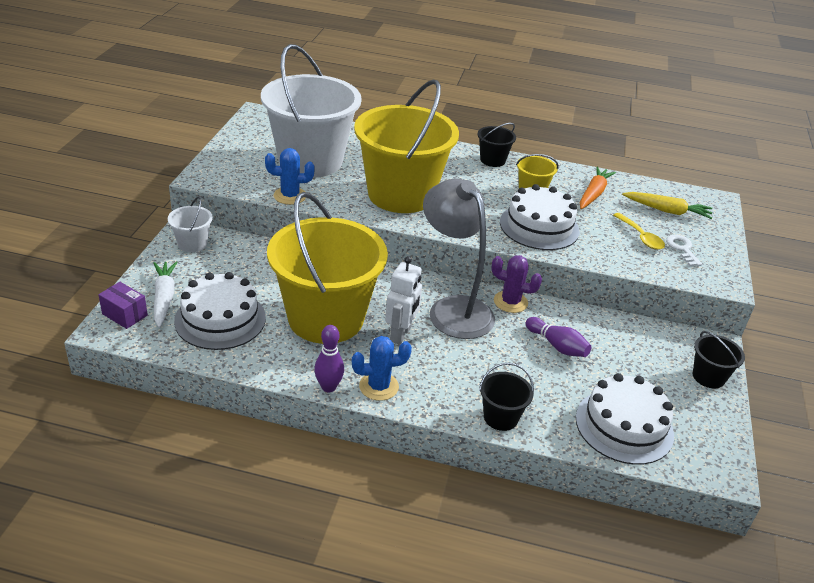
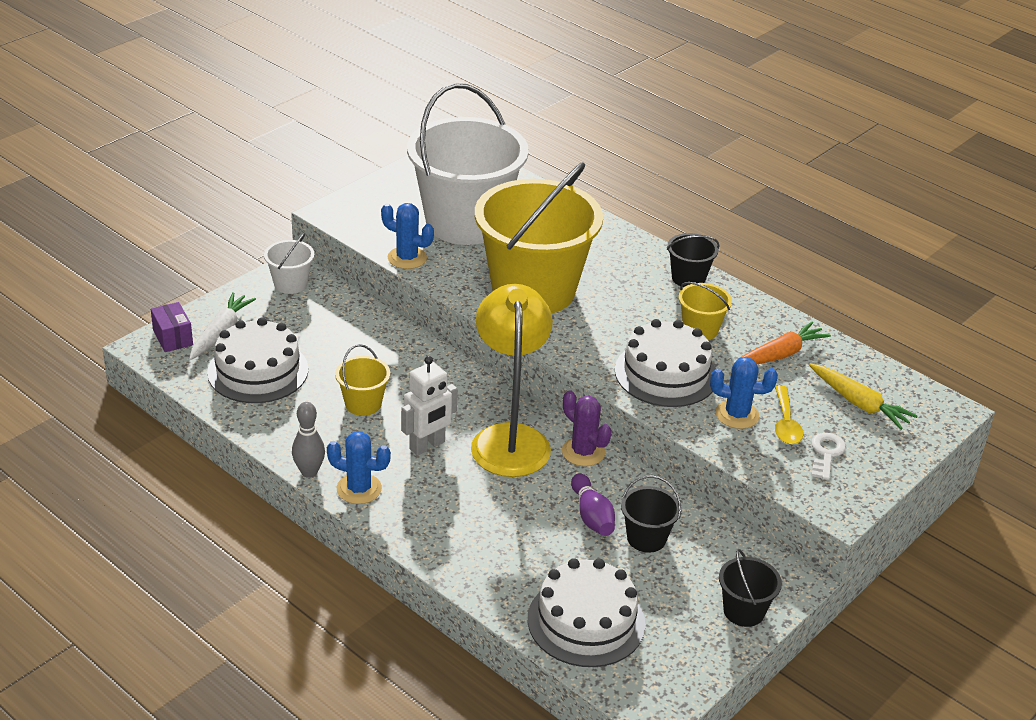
camera: 30 degrees right, 0 degrees up
yellow bucket [267,192,388,344] -> yellow bucket [335,344,390,416], size x0.41
purple bowling pin [314,325,344,392] -> grey bowling pin [292,402,325,478]
grey lamp [423,178,495,339] -> yellow lamp [471,284,553,477]
black bucket [479,362,534,431] -> black bucket moved to [621,475,681,553]
none -> blue cactus [710,357,778,429]

